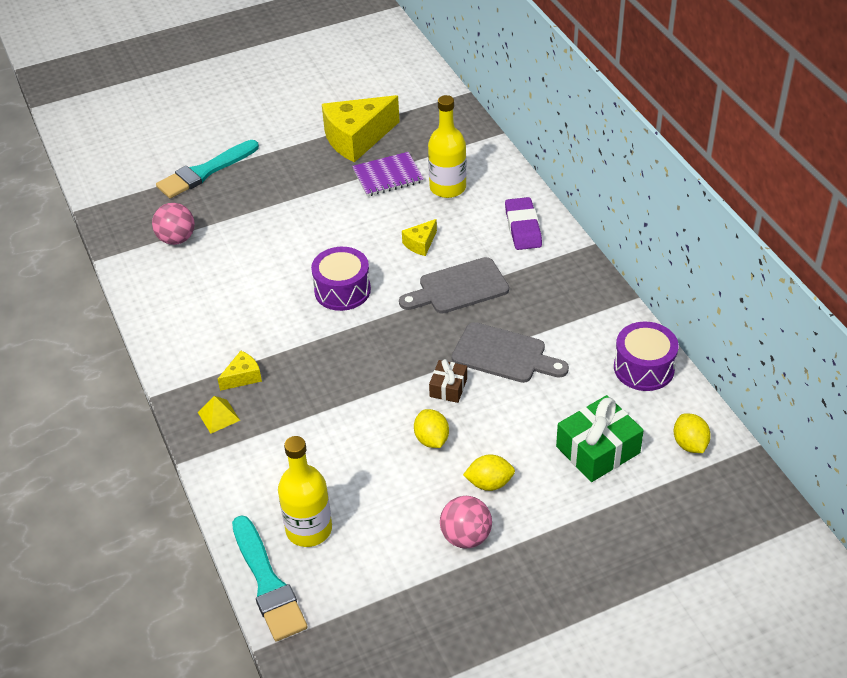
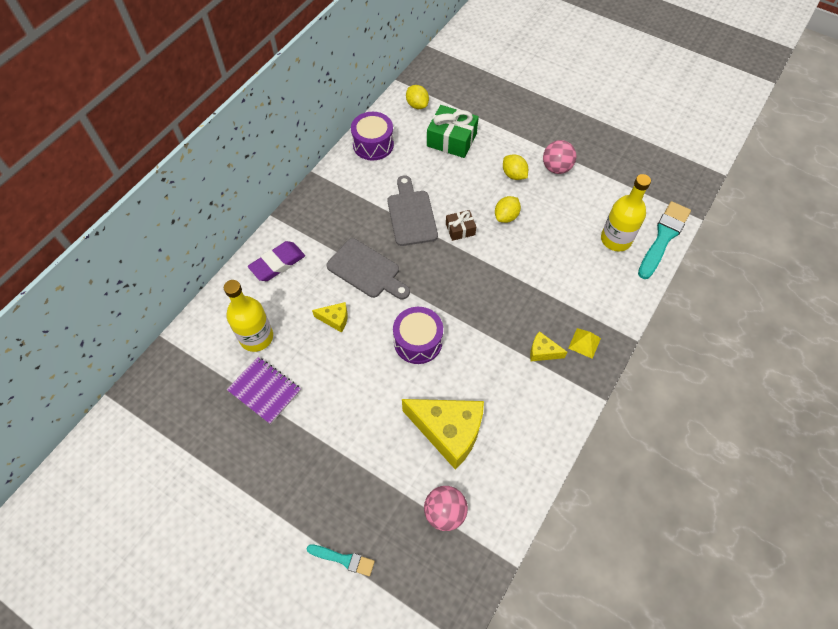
camera: 125 degrees left, 15 degrees up
turquoise brush [156,140,259,198] -> turquoise brush [307,544,375,576], size x0.54
yellow cheese [322,95,400,162] -> yellow cheese moved to [402,399,484,470]
yellow lemon [674,413,711,453] -> yellow lemon turned 75 degrees counterclockwise [406,85,429,109]

